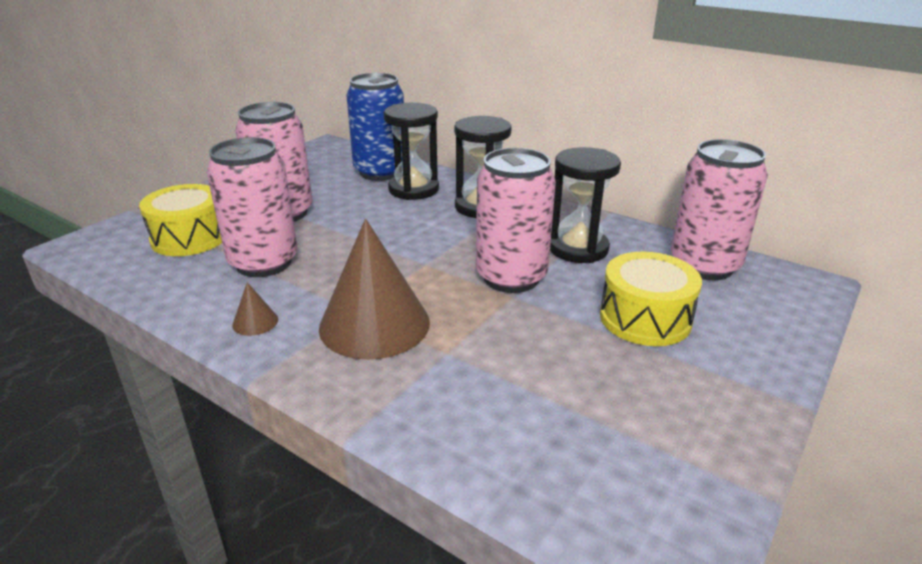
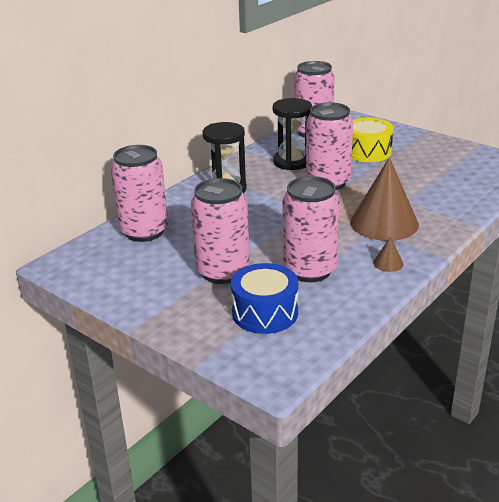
camera: 85 degrees left, 0 degrees up
yellow drum [139,184,222,256] -> blue drum [231,263,298,334]
blue can [346,73,404,181] -> pink can [111,145,168,242]
black hourglass [383,103,439,200] -> none

